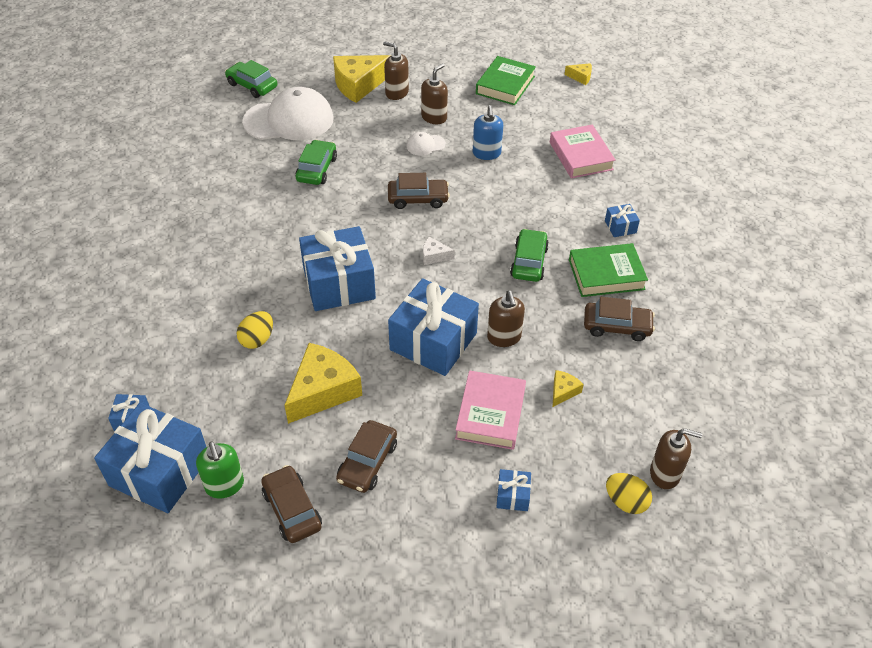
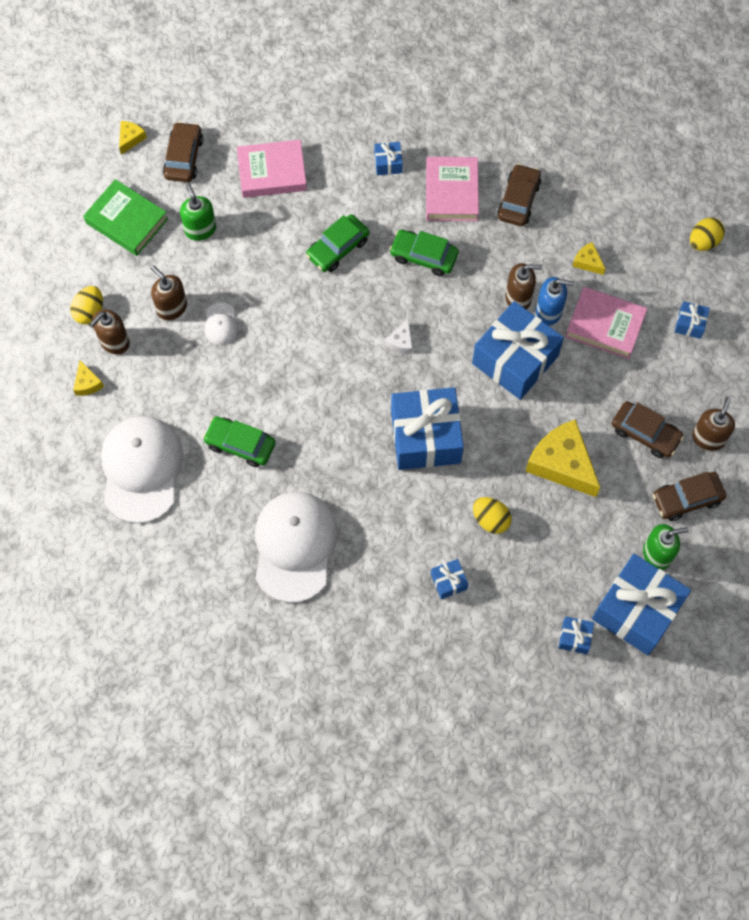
camera: 80 degrees left, 20 degrees up
green car [225,60,277,98] -> green car moved to [306,214,369,272]
yellow cheese [333,55,391,103] -> yellow cheese [73,360,104,396], size x0.46
brown car [388,173,450,209] -> brown car moved to [163,122,203,182]
blue soap dispenser [473,105,503,160] -> blue soap dispenser moved to [536,277,574,325]
green book [569,243,648,297] -> pink book [426,157,479,221]
brown soap dispenser [650,428,703,489] -> brown soap dispenser moved to [692,397,735,451]
none -> yellow egg [70,286,103,324]
none -> green soap dispenser [180,182,216,241]
none -> white cap [255,492,338,603]
none -> blue gift [431,559,468,599]

